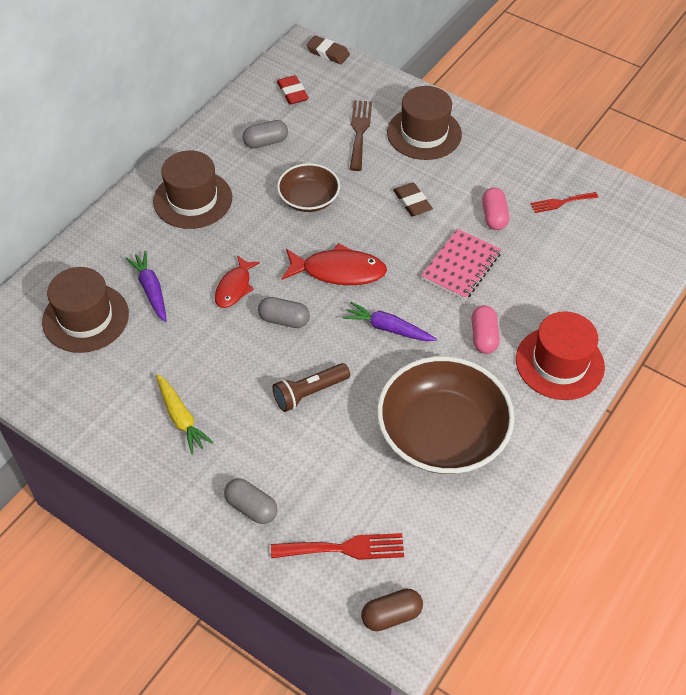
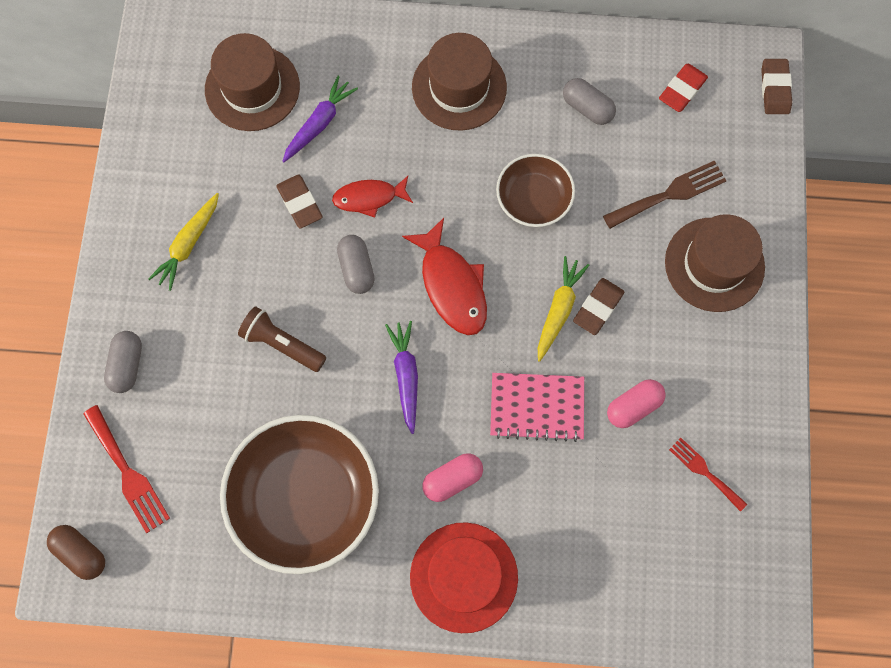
camera: 60 degrees right, 20 degrees up
none -> brown eraser [277,174,323,229]
none -> yellow carrot [538,256,589,362]

